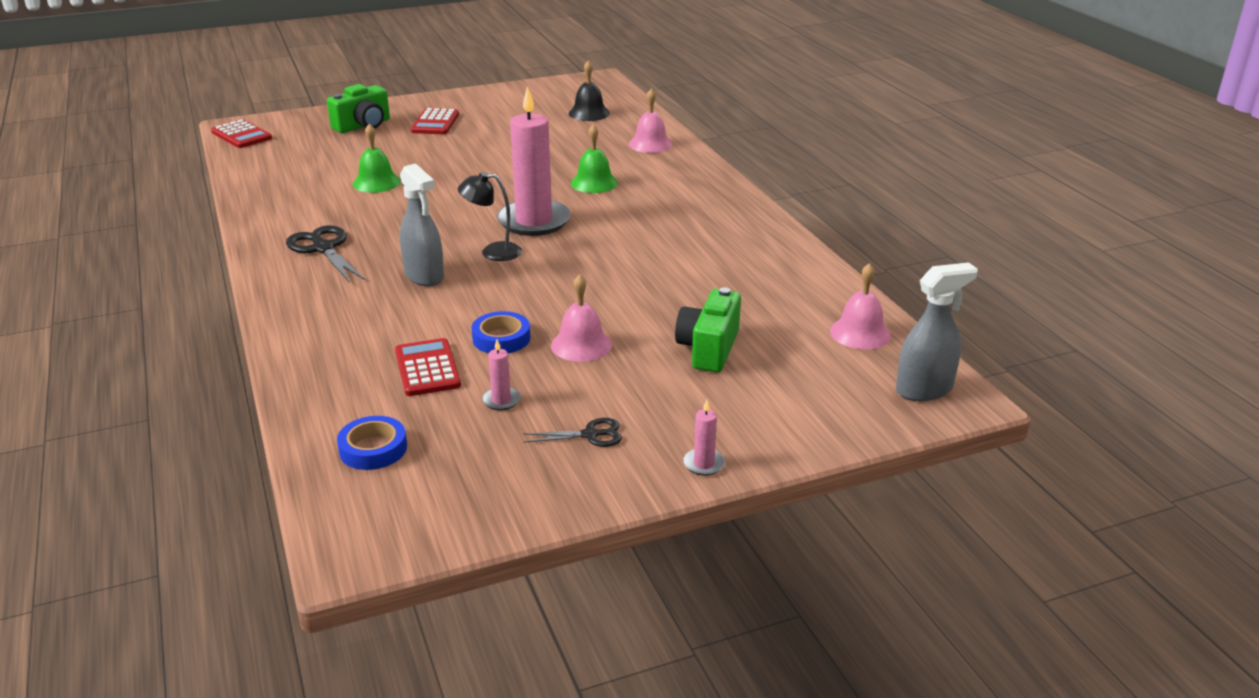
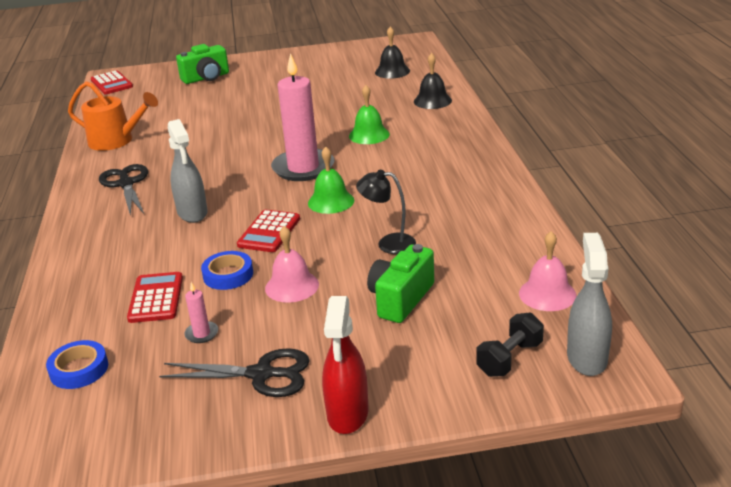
camera: 15 degrees right, 0 degrees up
green bell [353,124,401,193] -> green bell moved to [308,147,354,214]
red calculator [411,108,459,134] -> red calculator moved to [237,210,300,252]
black lamp [458,172,522,261] -> black lamp moved to [356,170,416,254]
black scissors [523,418,622,447] -> black scissors [159,348,310,397], size x1.70
pink bell [629,89,673,153] -> black bell [414,53,452,109]
pink candle [683,400,725,476] -> red spray bottle [322,296,368,434]
grey spray bottle [896,262,978,401] -> grey spray bottle turned 75 degrees counterclockwise [567,233,612,376]
none -> orange watering can [68,81,158,151]
none -> black dumbbell [476,313,544,377]

